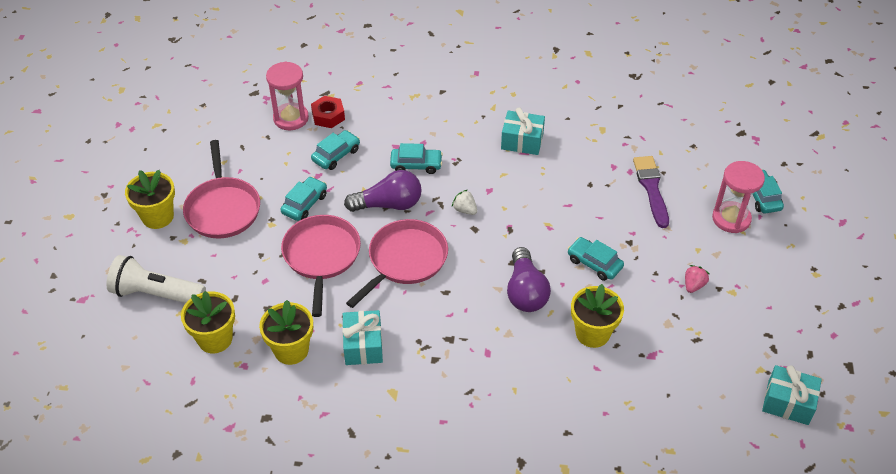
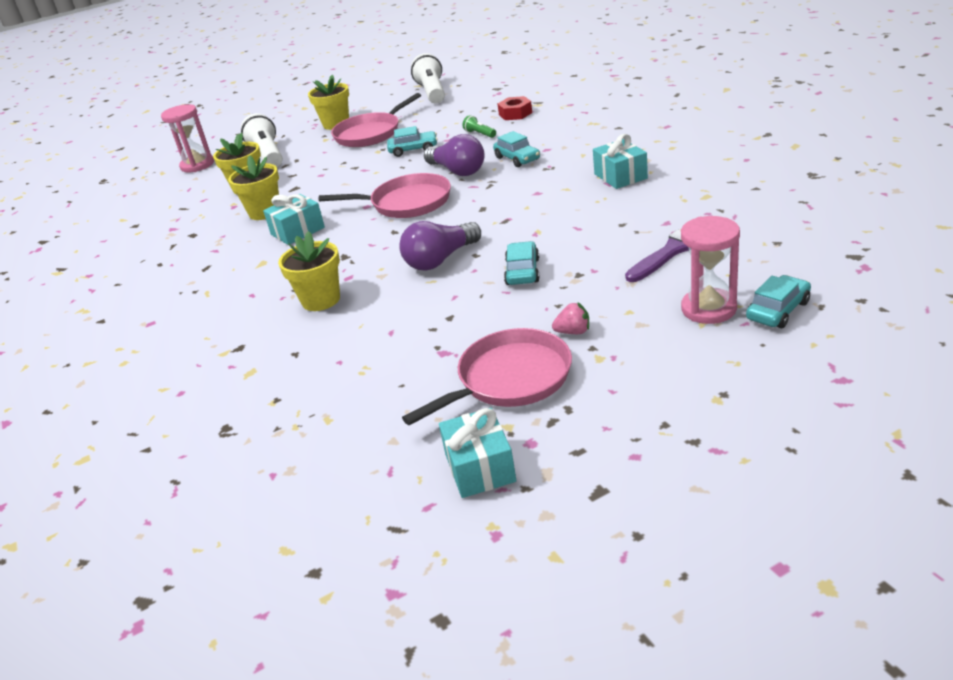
camera: 60 degrees right, 15 degrees down
pink hourglass [266,62,309,130] -> pink hourglass moved to [161,104,214,172]
pink pan [281,215,361,317] -> pink pan moved to [402,328,572,425]
turquoise car [311,130,360,170] -> green flashlight [463,115,496,138]
white strawberry [452,190,477,215] -> none
yellow flower pot [571,284,624,348] -> yellow flower pot moved to [278,231,340,311]
none -> white flashlight [411,53,445,104]

